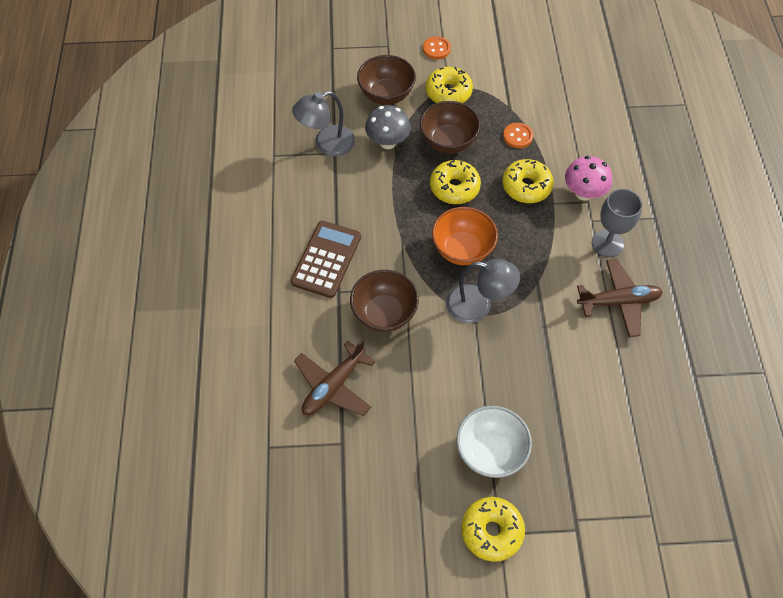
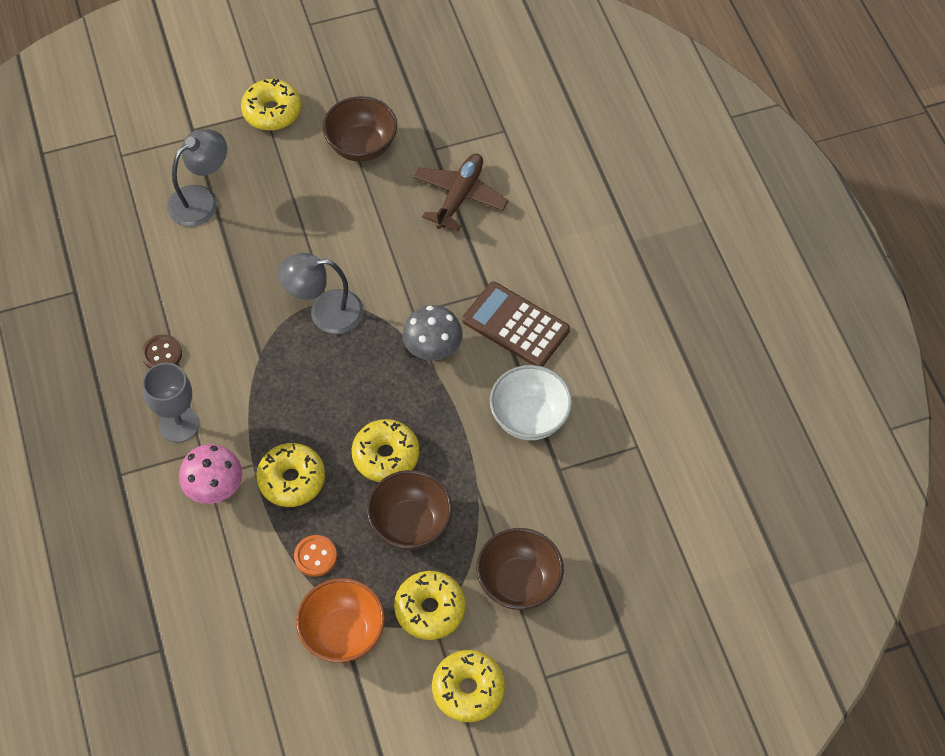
camera: 165 degrees right, 0 degrees up
brown calculator [291,221,361,298] -> brown calculator turned 120 degrees clockwise [462,282,570,367]
grey lamp [292,91,355,156] -> grey lamp moved to [167,129,227,226]
brown bowl [350,270,419,332] -> brown bowl moved to [323,96,397,162]
grey mushroom [365,105,411,149] -> grey mushroom moved to [402,305,463,361]
orange button [423,36,451,59] -> yellow donut [432,650,505,722]
orange bowl [432,207,498,265] -> orange bowl moved to [296,578,385,663]
white bowl [457,406,532,478] -> white bowl moved to [490,365,572,440]
brown plane [577,259,663,337] -> brown button [141,334,182,368]

